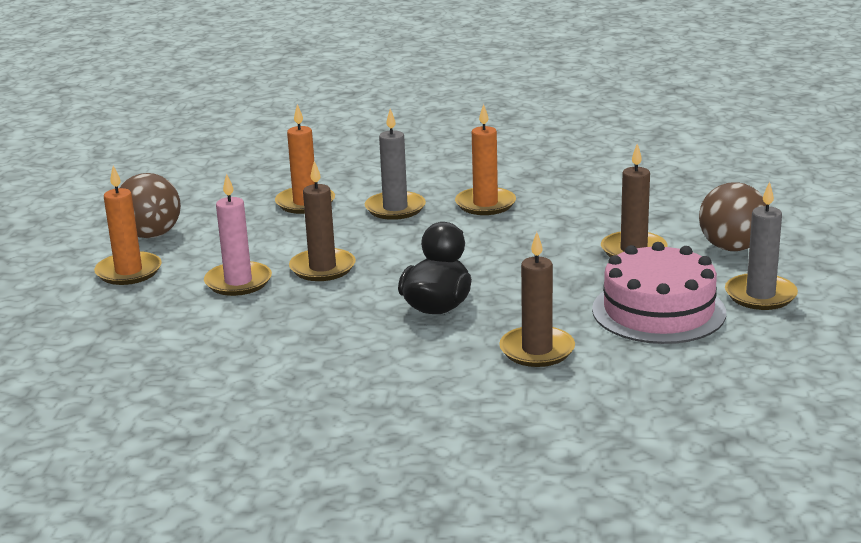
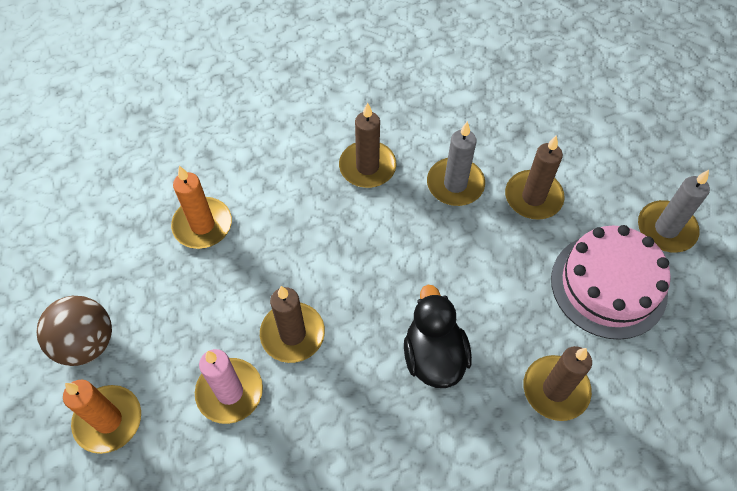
camera: 30 degrees left, 35 degrees up
grey candle [365,109,426,220] -> grey candle moved to [427,121,485,206]
orange candle [455,104,516,215] -> brown candle [339,102,396,188]
brown ball [699,182,766,251] -> none

